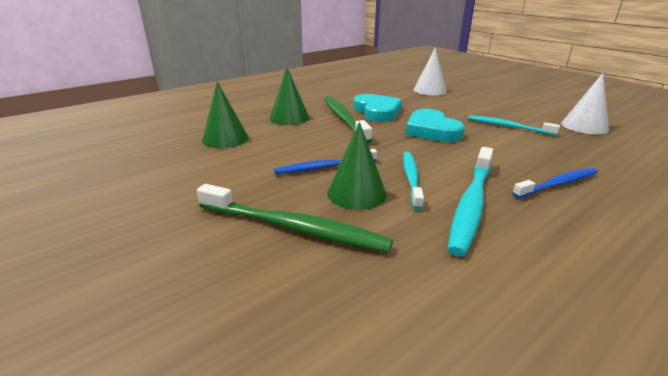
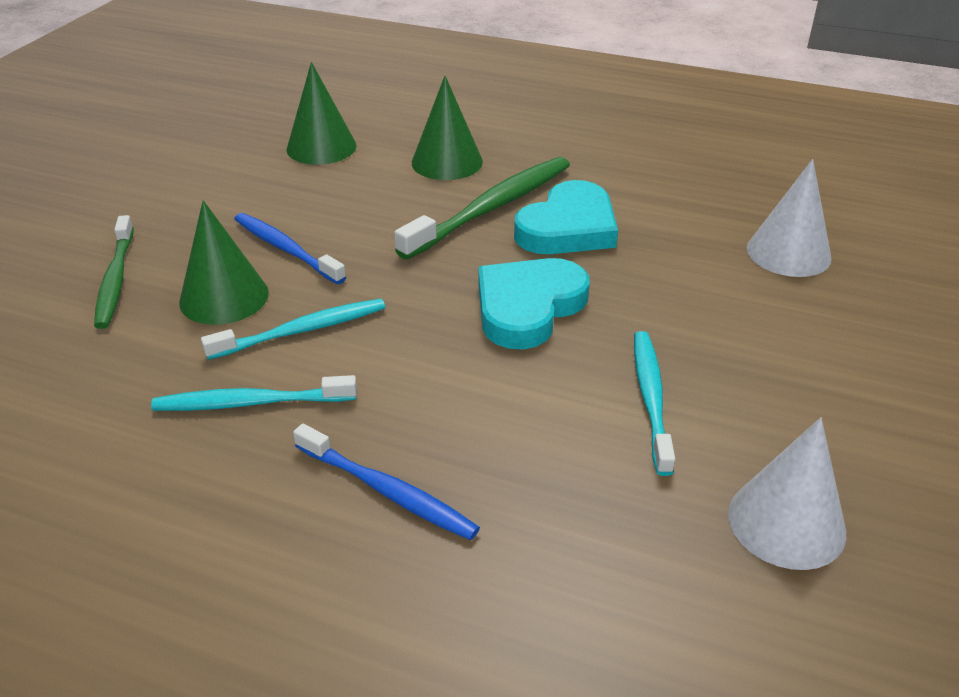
camera: 60 degrees right, 10 degrees up
green toothbrush [197,184,393,253] -> green toothbrush [94,215,134,329], size x0.65
turquoise toothbrush [448,147,493,256] -> turquoise toothbrush [151,375,357,411], size x0.65

